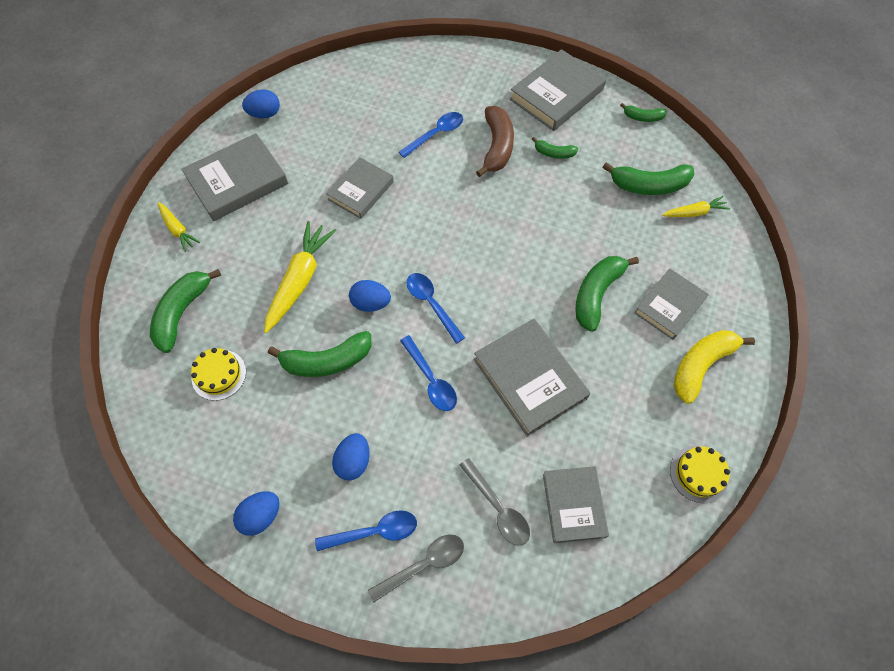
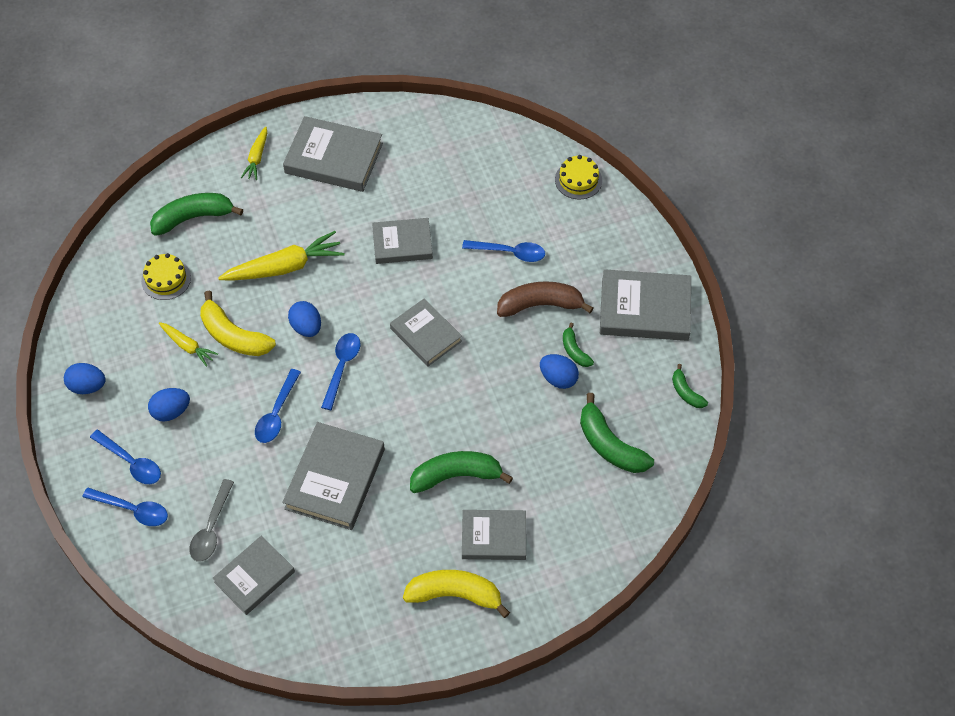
camera: 50 degrees right, 5 degrees down
blue egg [242,89,280,118] -> blue egg moved to [540,354,579,389]
green banana [268,331,372,377] -> yellow banana [200,291,276,356]
grey spoon [368,534,464,602] -> blue spoon [83,488,168,526]
brown banana [476,106,514,177] -> brown banana turned 150 degrees counterclockwise [497,281,594,317]
yellow carrot [662,196,730,217] -> yellow carrot moved to [159,322,218,367]
yellow cake [670,446,730,503] -> yellow cake moved to [555,155,602,200]
none -> grey book [390,298,462,366]

